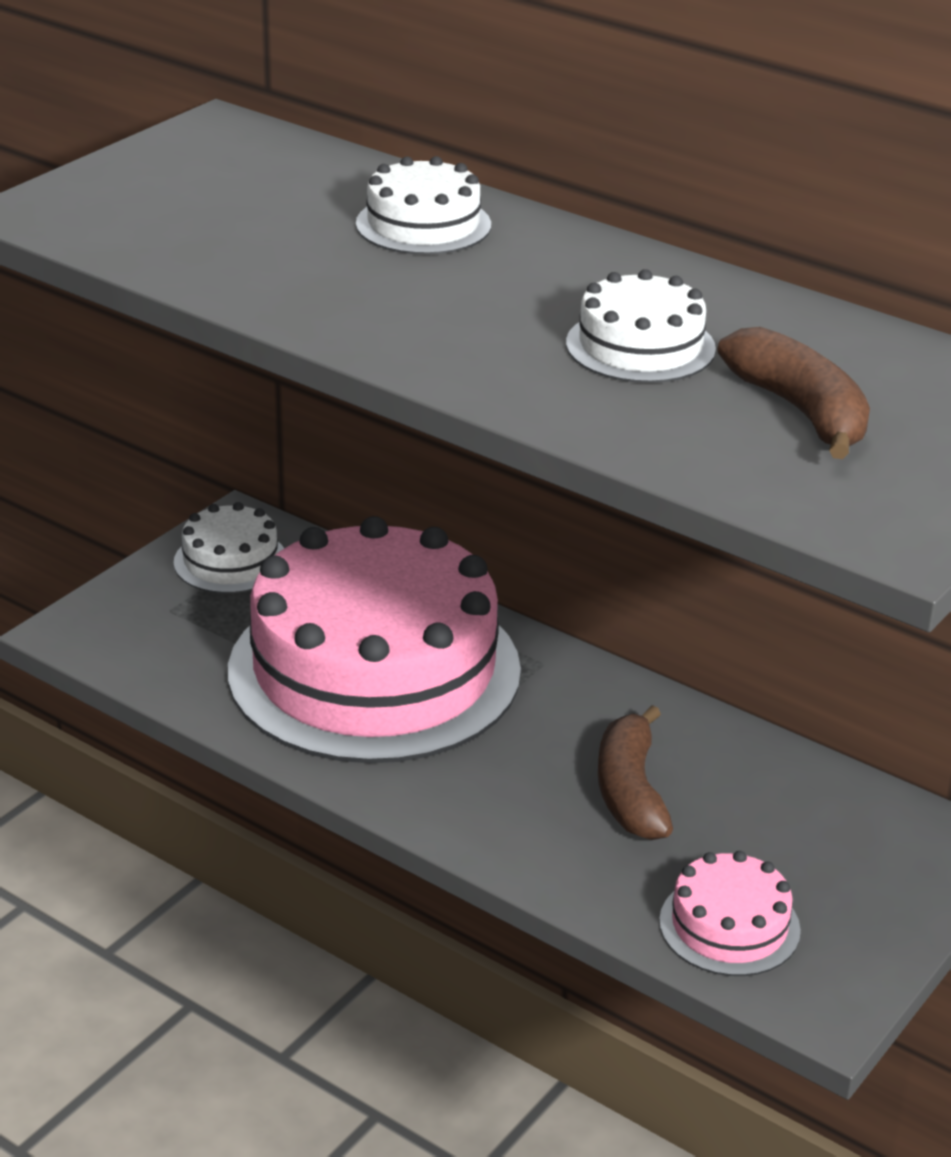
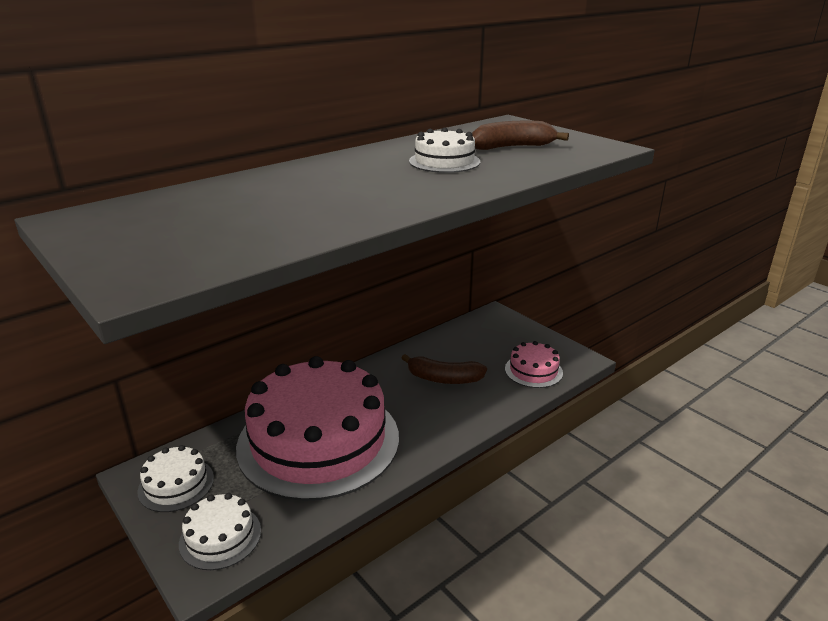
camera: 75 degrees left, 5 degrees down
white cake [356,156,491,255] -> white cake moved to [179,493,261,570]

